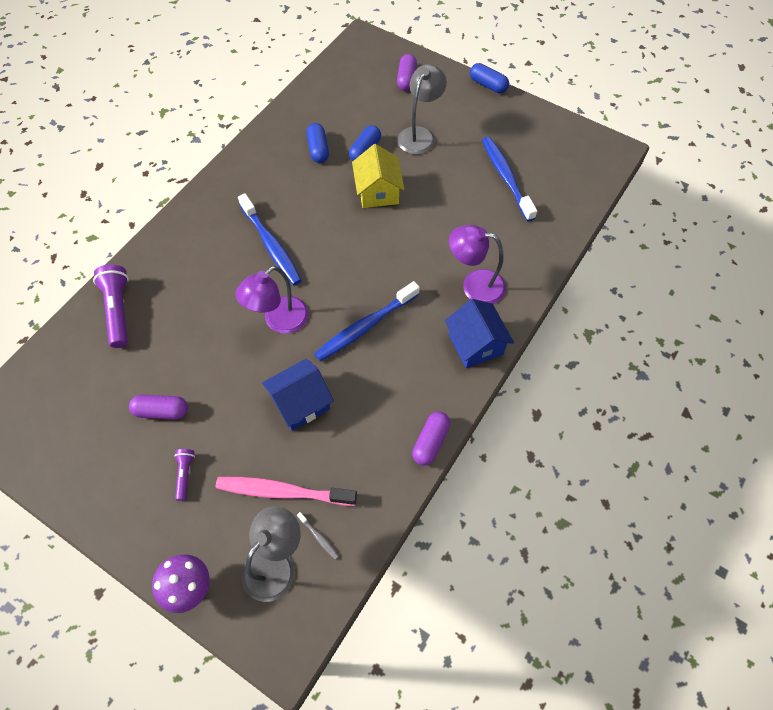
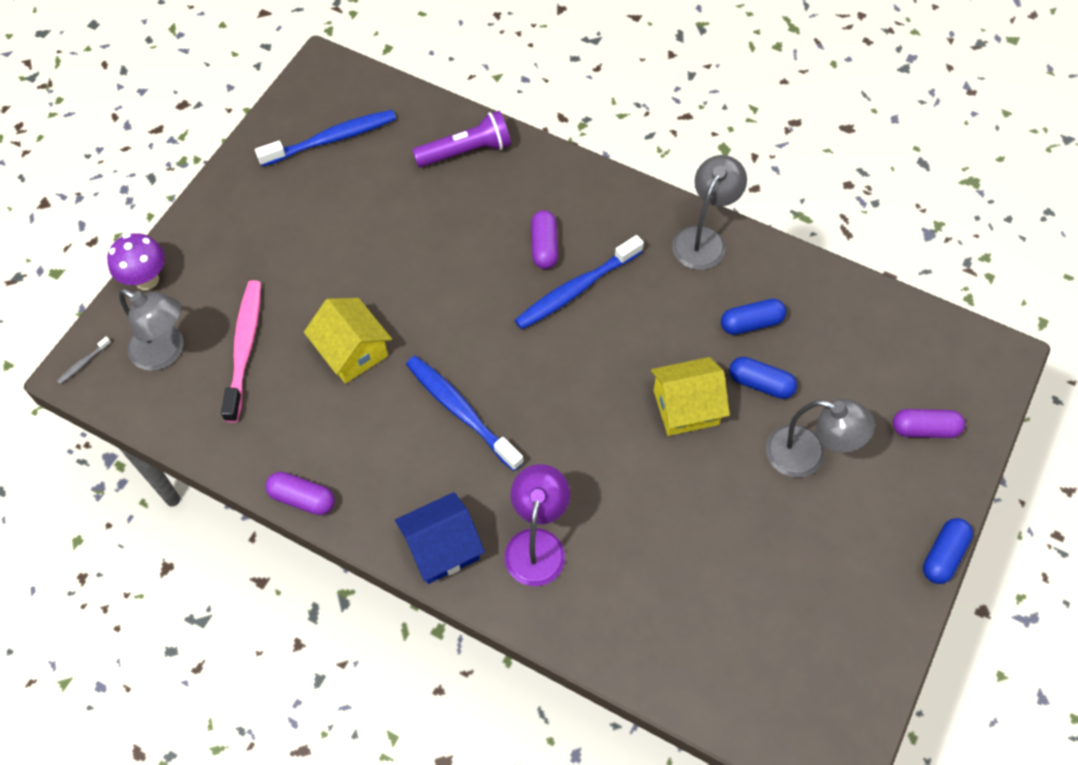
camera: 85 degrees right, 0 degrees up
purple capsule [129,395,188,419] -> purple capsule moved to [531,210,558,269]
purple flashlight [174,449,195,501] -> none
purple lamp [235,266,309,334] -> none
blue house [262,359,334,431] -> yellow house [304,298,392,384]
grey toothbrush [297,512,339,560] -> grey toothbrush moved to [57,337,111,384]
blue toothbrush [482,137,537,221] -> blue toothbrush moved to [255,110,396,167]
none -> grey lamp [672,155,747,270]

